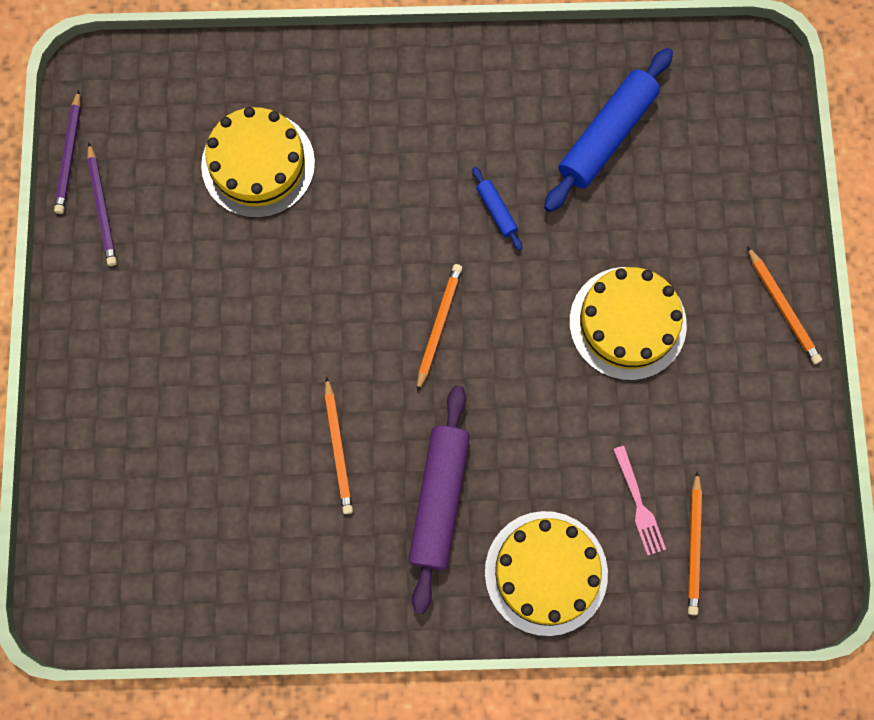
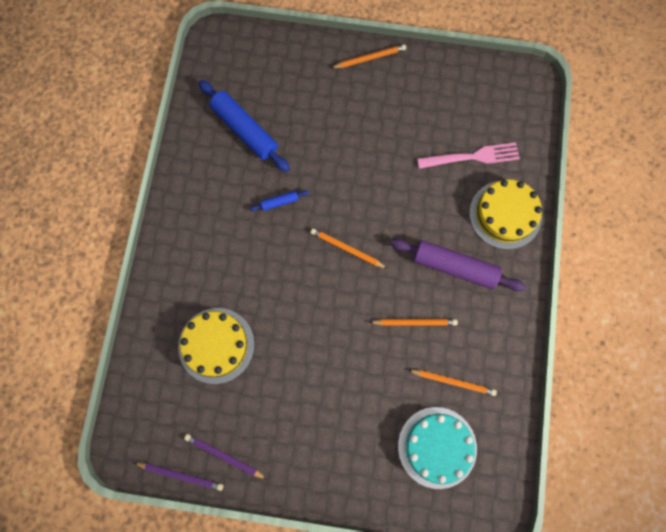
camera: 80 degrees left, 0 degrees up
purple pencil [87,143,117,266] -> purple pencil turned 150 degrees counterclockwise [184,434,267,479]
yellow cake [569,267,687,380] -> none
pink fork [613,446,666,556] -> pink fork [417,142,520,169], size x1.58
orange pencil [688,471,702,615] -> orange pencil moved to [408,370,497,396]
none -> turquoise cake [398,407,477,489]

